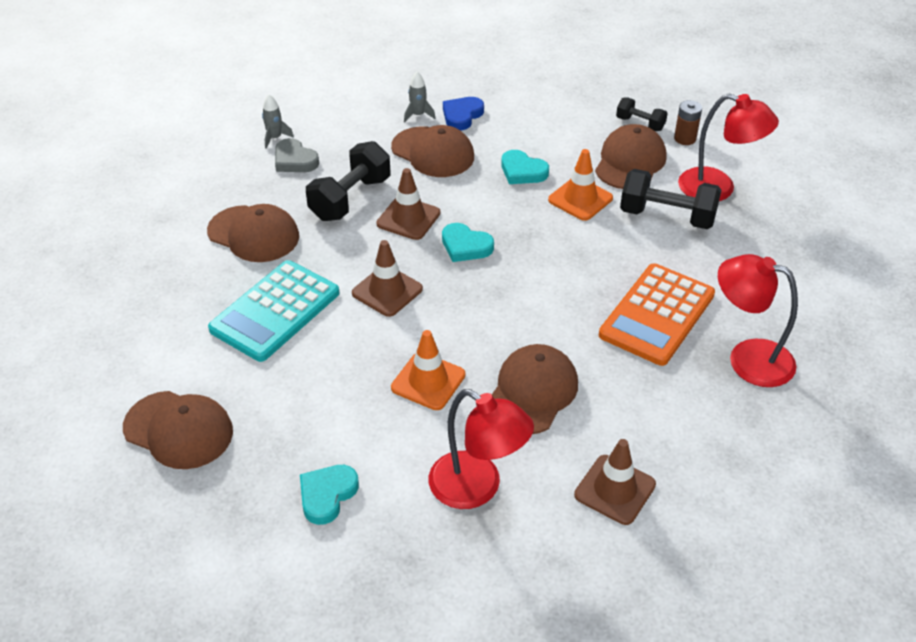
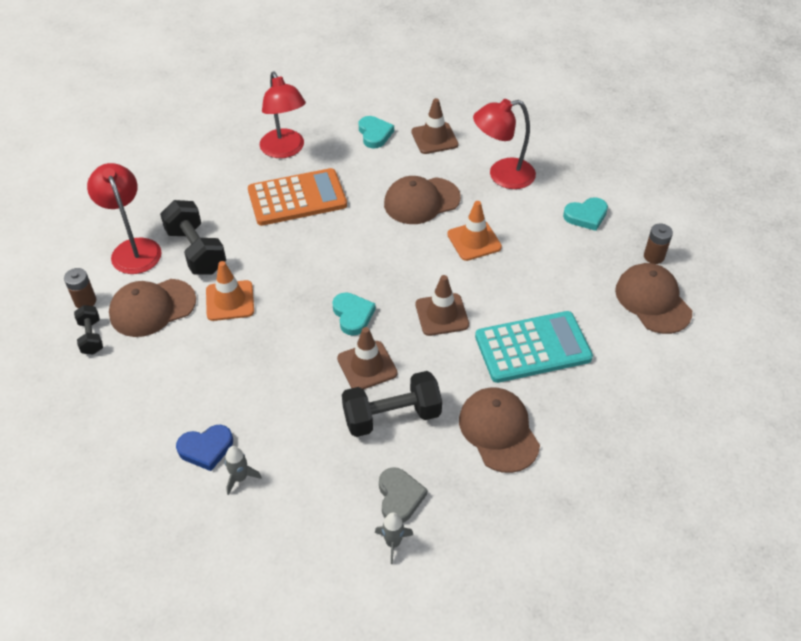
camera: 140 degrees left, 5 degrees up
brown cap [391,125,474,177] -> none
red lamp [429,389,534,509] -> red lamp turned 90 degrees counterclockwise [473,99,536,189]
turquoise heart [501,150,549,184] -> turquoise heart moved to [359,116,394,148]
none -> brown battery [644,224,673,264]

